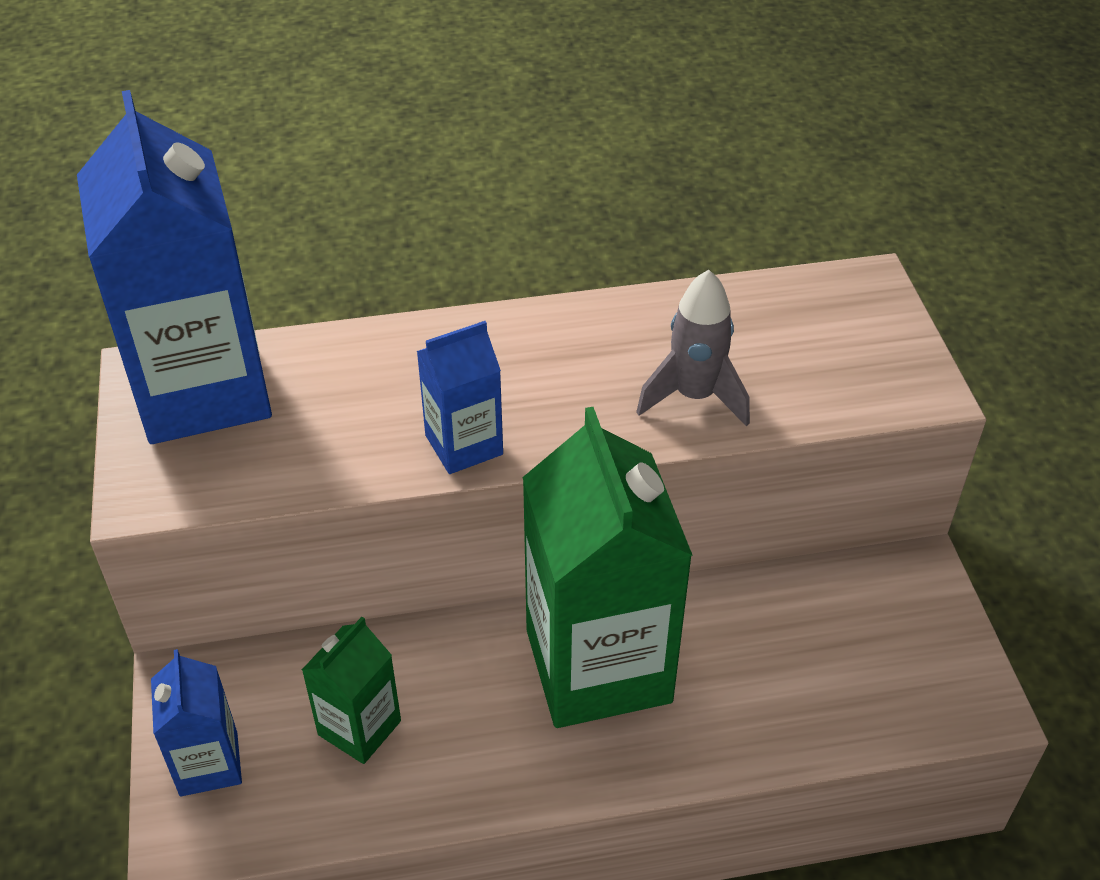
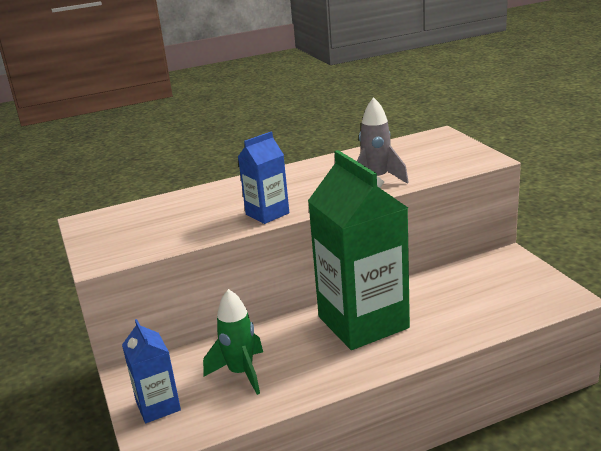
camera: 10 degrees left, 20 degrees down
blue carton [77,90,272,444] -> none
green carton [302,617,401,764] -> green rocket [203,289,263,395]

